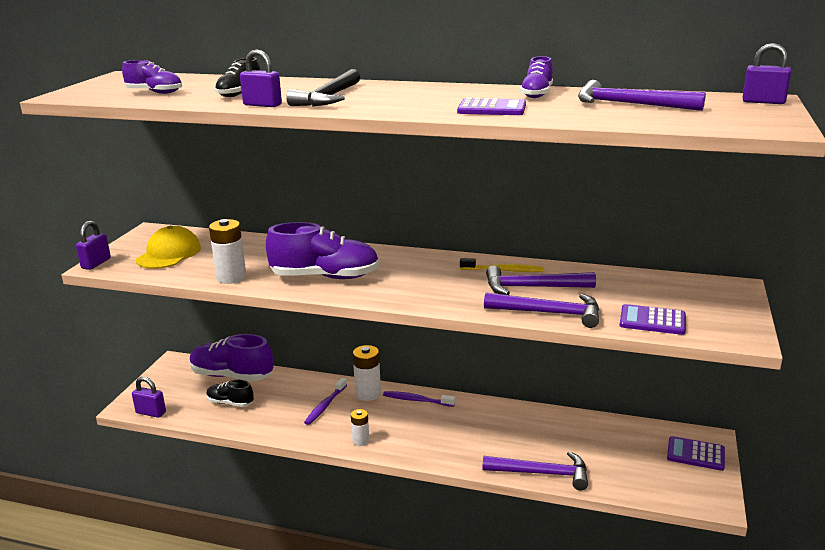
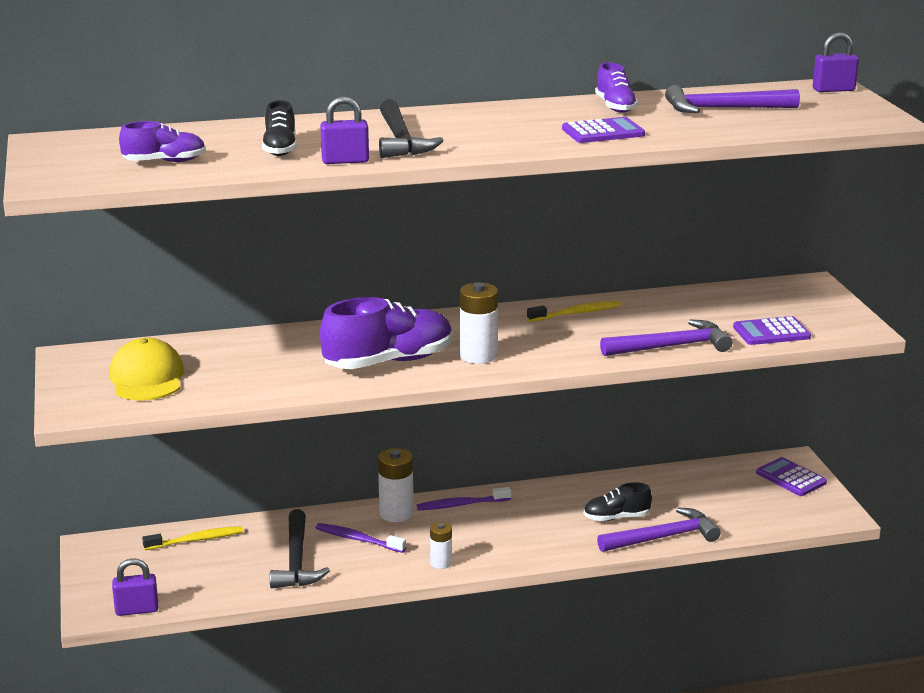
camera: 30 degrees left, 0 degrees up
purple padlock [76,221,111,270] -> none
purple shoe [190,334,273,381] -> yellow toothbrush [142,526,243,550]
black shoe [207,380,254,407] -> black shoe moved to [584,482,652,521]
white battery [209,219,246,284] -> white battery moved to [460,283,498,364]
purple toothbrush [304,378,347,425] -> purple toothbrush turned 120 degrees clockwise [316,523,406,553]
purple hammer [486,266,596,295] -> none
purple calculator [667,436,725,471] -> purple calculator turned 60 degrees clockwise [756,457,827,496]
none -> black hammer [270,509,330,588]

